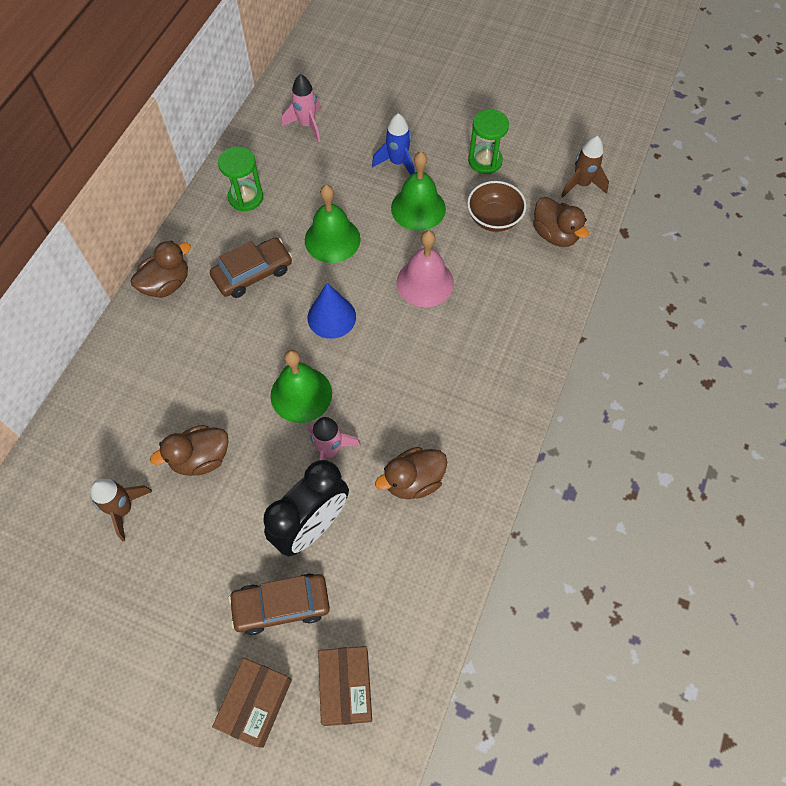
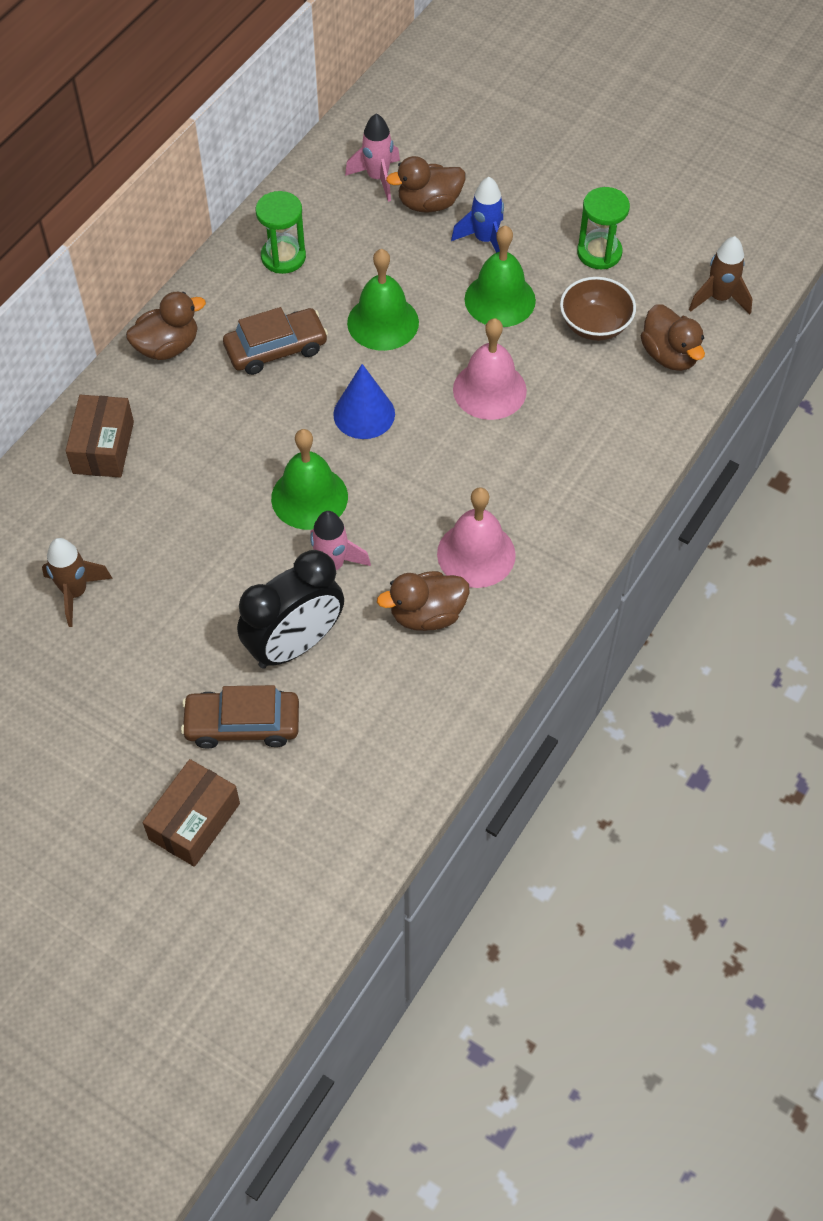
camera: 10 degrees right, 5 degrees down
brown duck [150,425,229,476] -> brown duck moved to [386,156,465,213]
brown box [318,646,372,726] -> brown box moved to [66,395,134,477]
none -> pink bell [437,488,516,588]

